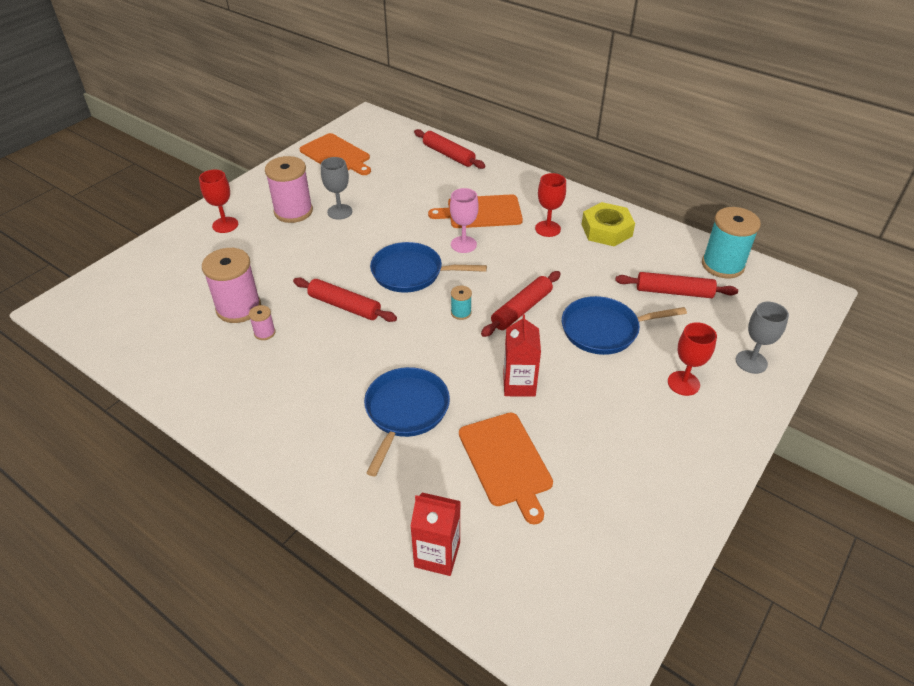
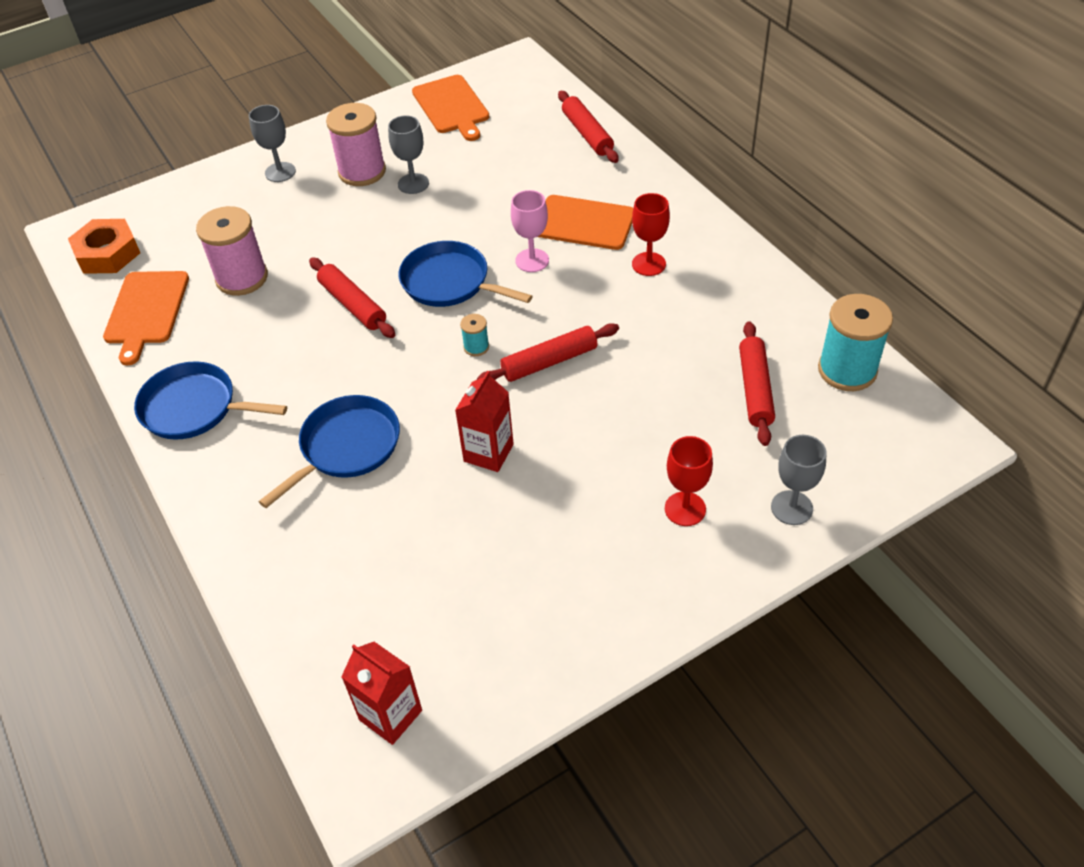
camera: 25 degrees right, 5 degrees up
red goblet [199,170,238,233] -> grey goblet [249,105,296,182]
pink spool [249,305,275,340] -> none
red carton [410,492,461,576] -> red carton moved to [341,642,422,745]
orange cutting board [459,413,553,524] -> orange cutting board moved to [103,271,189,366]
blue pan [562,296,687,355] -> blue pan moved to [134,361,287,440]
yellow nut [581,202,635,247] -> none
red rolling pin [615,272,738,298] -> red rolling pin turned 60 degrees clockwise [739,321,775,446]
none -> orange nut [68,219,140,274]

